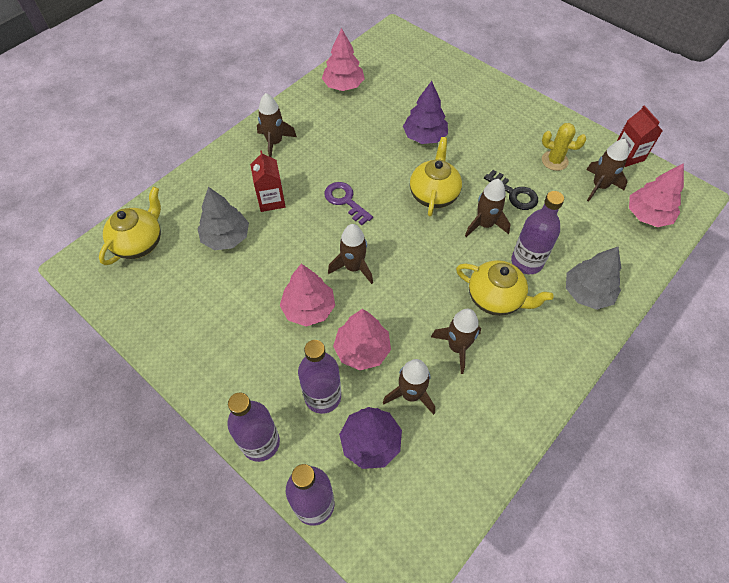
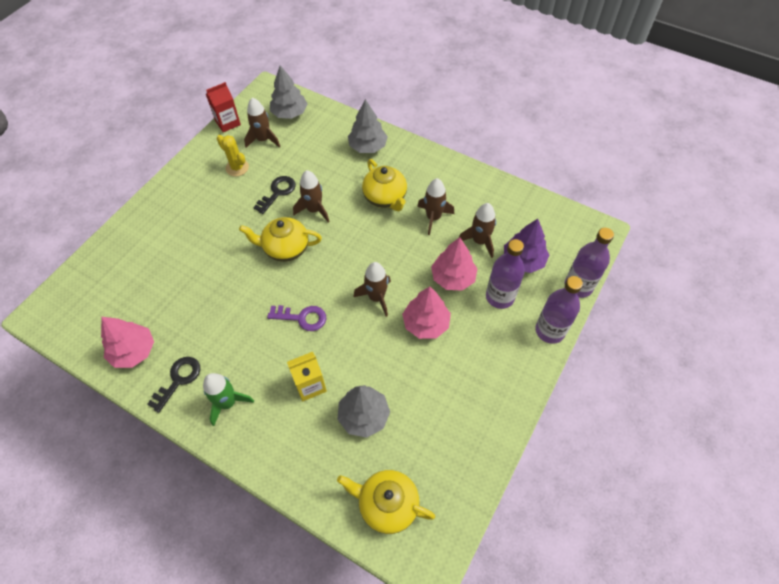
camera: 100 degrees left, 0 degrees up
red carton [250,150,286,212] -> yellow carton [287,352,327,401]
brown rocket [257,93,297,158] -> green rocket [203,373,254,426]
purple key [324,182,373,225] -> purple key turned 120 degrees counterclockwise [267,305,326,331]
purple tree [403,81,448,144] -> none
yellow teapot [456,260,554,316] -> yellow teapot turned 135 degrees clockwise [362,159,407,211]
purple bottle [511,191,564,274] -> none
yellow cactus [542,123,586,171] -> yellow cactus turned 60 degrees counterclockwise [217,135,249,176]
pink tree [629,163,684,227] -> grey tree [270,65,308,119]
none -> black key [147,357,200,413]

